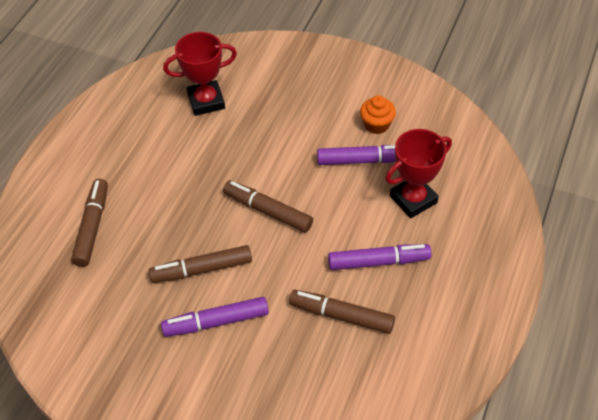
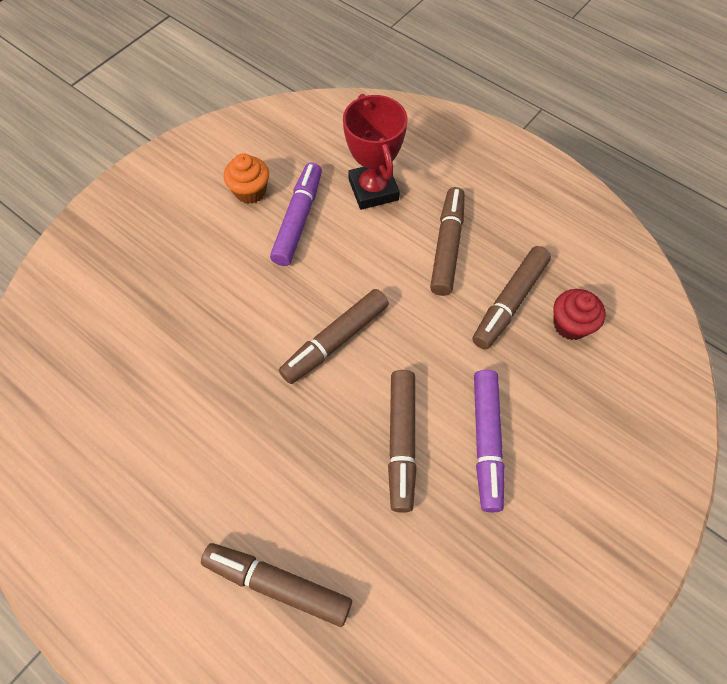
camera: 75 degrees left, 10 degrees up
red trophy [163,32,237,116] -> none
purple marker [328,244,432,270] -> brown marker [430,187,465,296]
none -> red cupcake [553,289,606,340]

